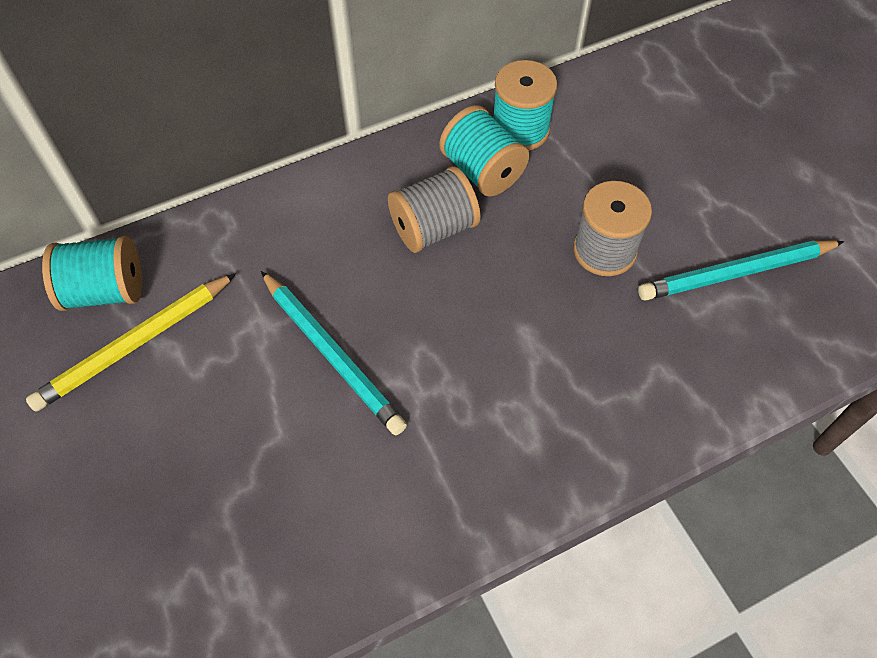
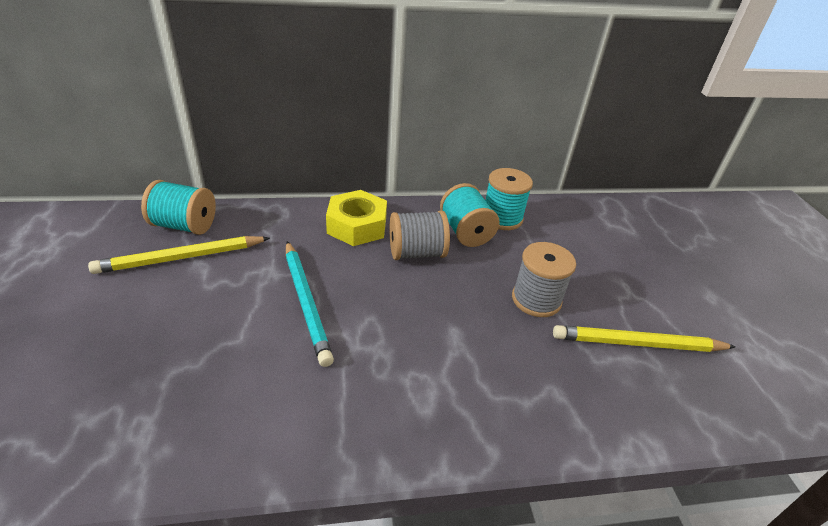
camera: 15 degrees right, 20 degrees down
turquoise pencil [638,240,844,301] -> yellow pencil [553,325,736,352]
none -> yellow nut [326,190,387,246]

